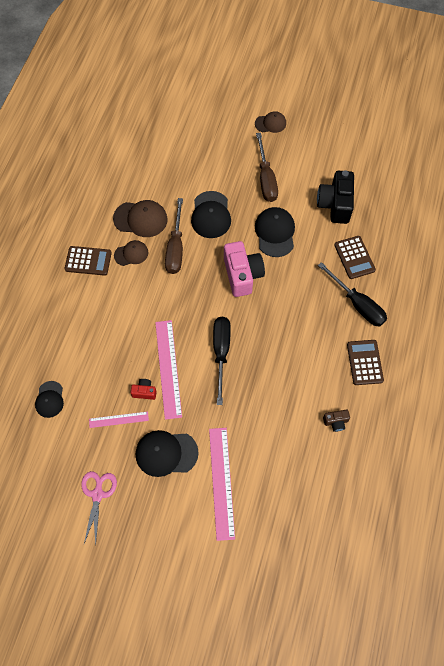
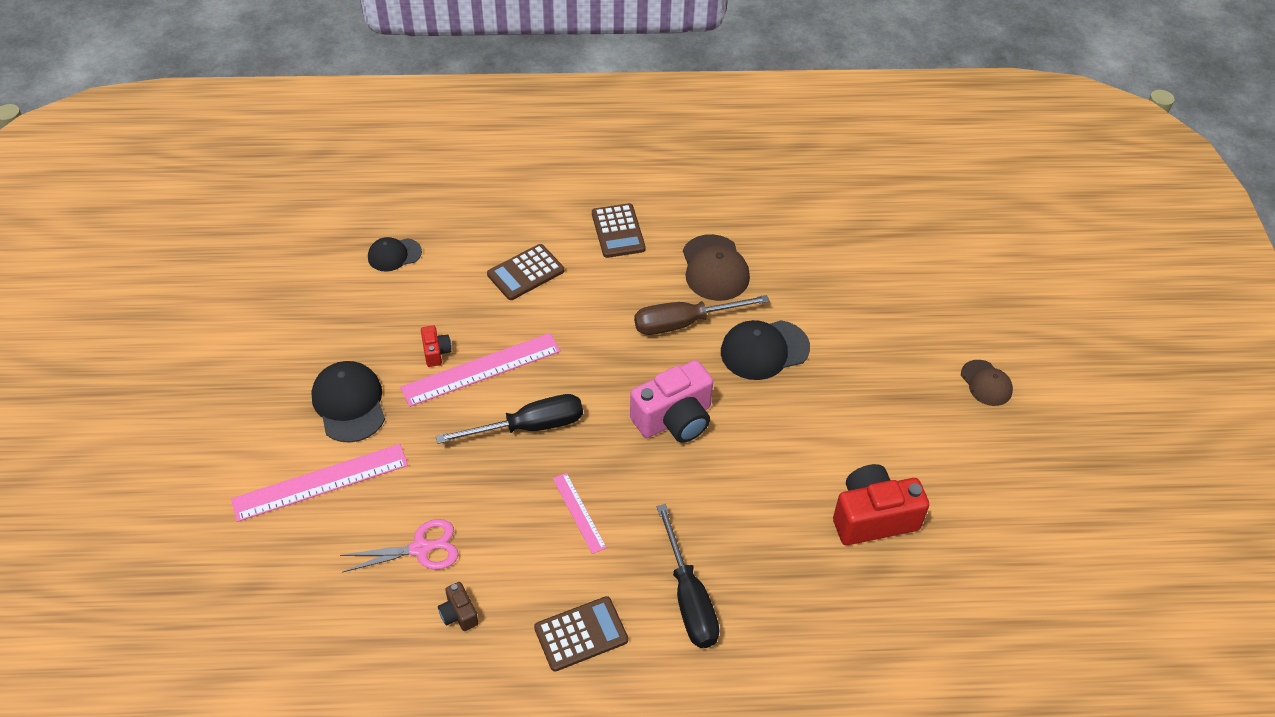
camera: 70 degrees right, 15 degrees down
pink scissors [81,471,117,545] -> pink scissors moved to [340,519,459,573]
pink ruler [89,412,149,428] -> pink ruler moved to [553,473,607,554]
brown cap [114,240,149,266] -> none
black cap [255,207,295,257] -> none
brown screwdriver [256,133,278,202] -> none
black camera [317,170,354,224] -> red camera [833,464,929,545]
black screwdriver [318,262,387,327] -> black screwdriver turned 45 degrees counterclockwise [657,504,719,648]
brown calculator [334,236,376,279] -> brown calculator moved to [487,244,564,300]

